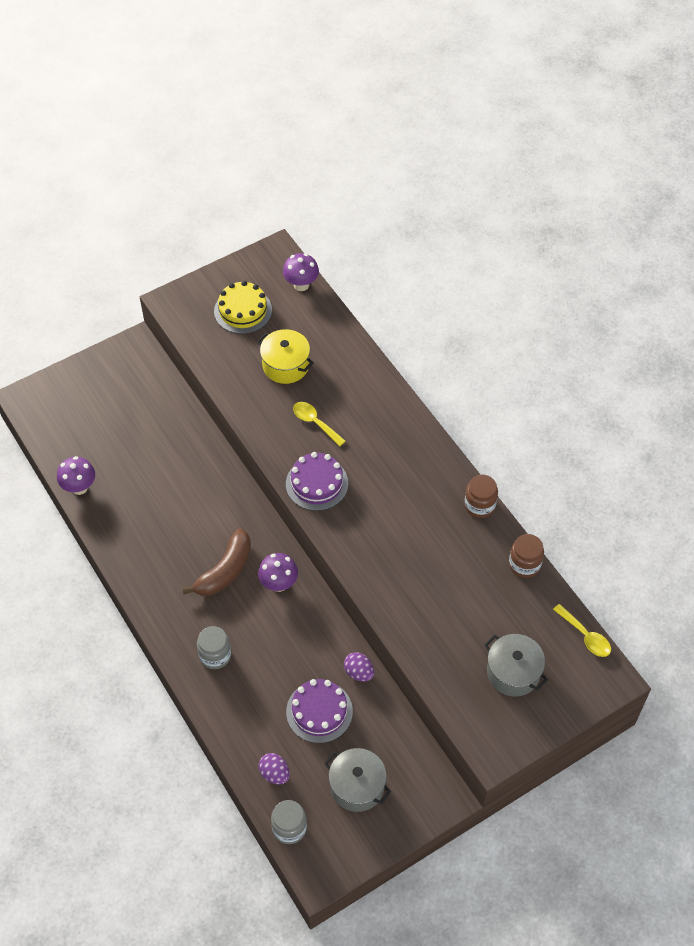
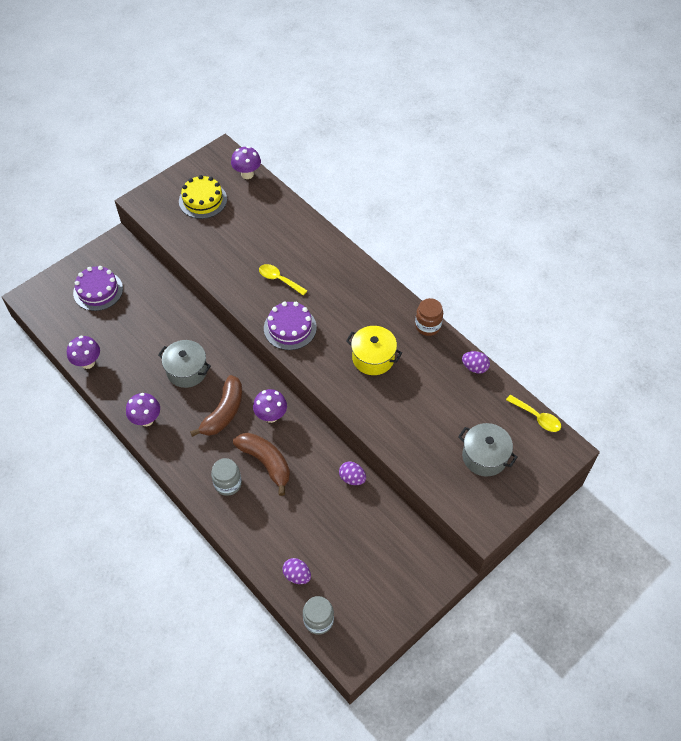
camera: 10 degrees left, 0 degrees up
yellow pot [257,329,314,384] -> yellow pot moved to [346,326,402,375]
purple cake [286,679,353,743] -> purple cake moved to [73,266,123,311]
grey pot [324,748,391,812] -> grey pot moved to [158,340,211,388]
brown jar [509,534,544,578] -> purple egg [462,351,490,374]
none -> purple mushroom [126,393,160,426]
none -> brown banana [233,433,290,496]

